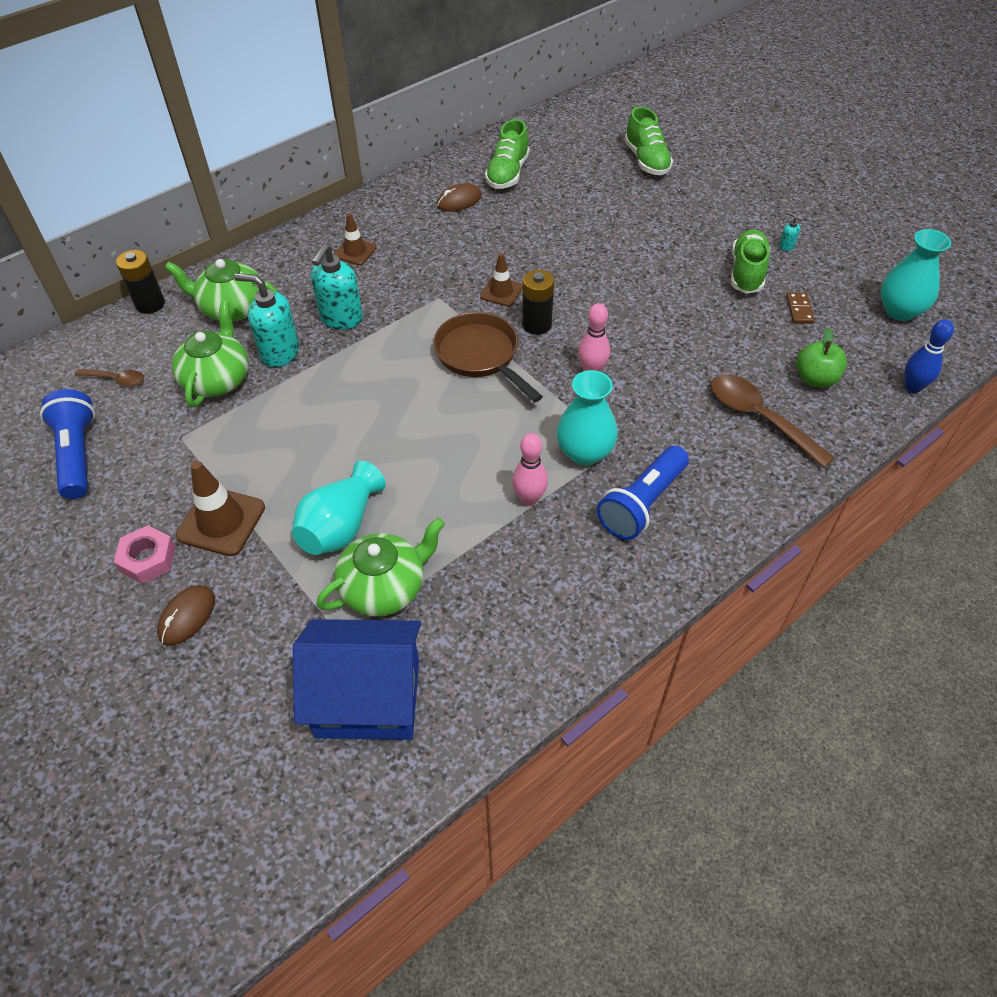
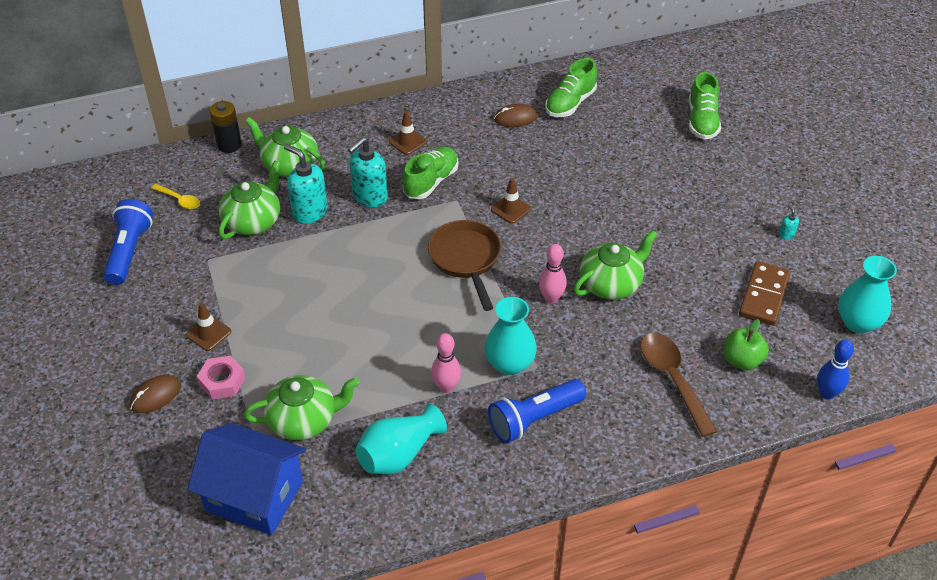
camera: 20 degrees right, 5 degrees down
brown spoon [74,369,144,387] -> yellow spoon [151,184,200,209]
pink nut [114,525,176,584] -> pink nut moved to [197,356,246,399]
brown traffic cone [176,461,265,556] -> brown traffic cone [186,302,231,351], size x0.62
turquoise vase [292,461,385,555] -> turquoise vase moved to [356,404,447,475]
black battery [522,270,554,335] -> none
green shoe [731,229,771,294] -> green shoe moved to [403,147,459,199]
brown domino [786,292,815,324] -> brown domino [739,261,791,326], size x1.89
none -> green teapot [573,230,658,300]

